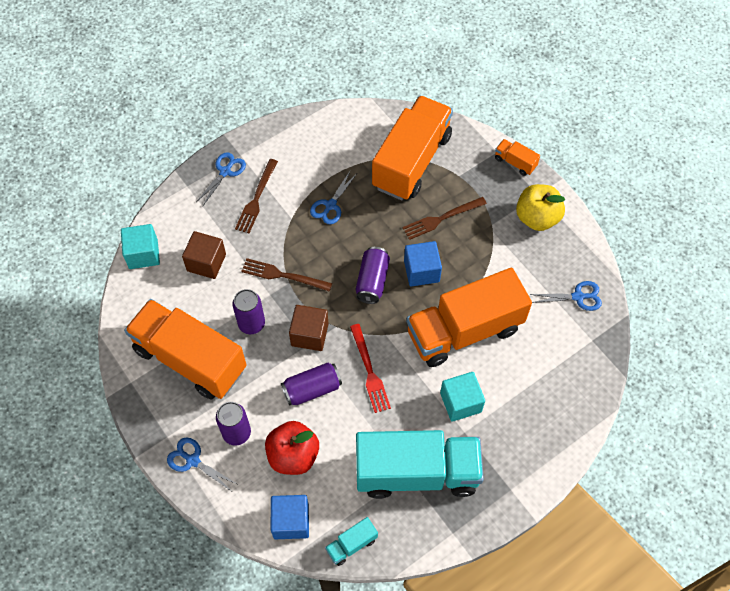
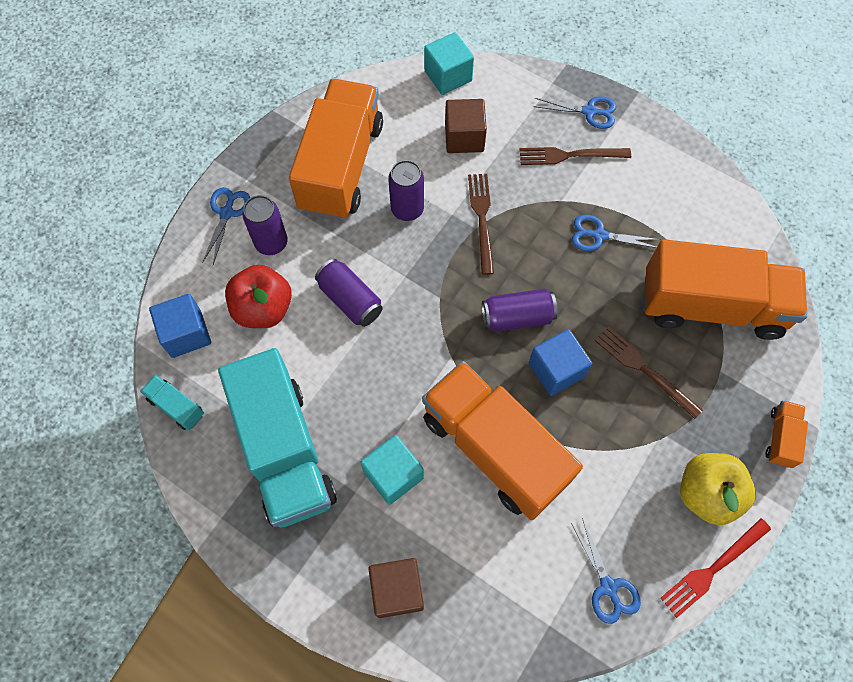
camera: 70 degrees right, 5 degrees up
brown cube [289,305,329,351] -> brown cube moved to [369,558,424,618]
red fork [350,324,391,413] -> red fork moved to [661,518,771,618]

